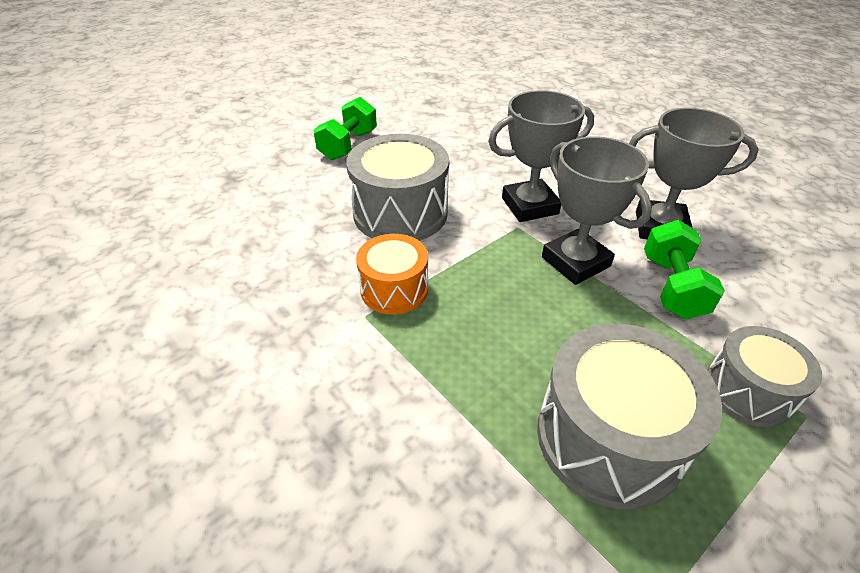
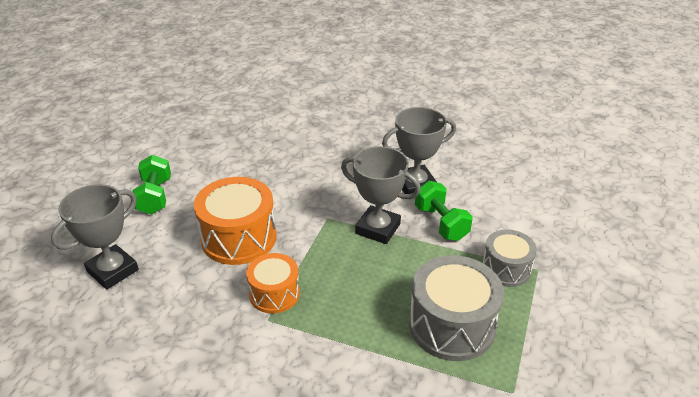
camera: 30 degrees left, 5 degrees down
grey drum [346,134,449,241] -> orange drum [194,177,277,265]
grey trophy [488,90,594,222] -> grey trophy moved to [51,184,139,290]

